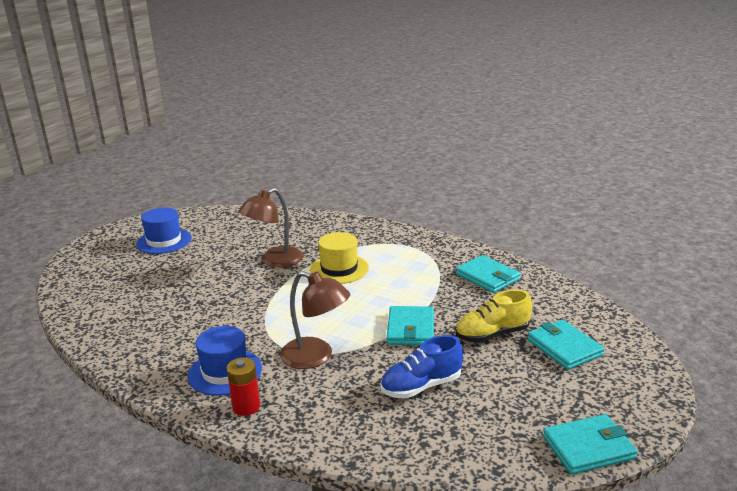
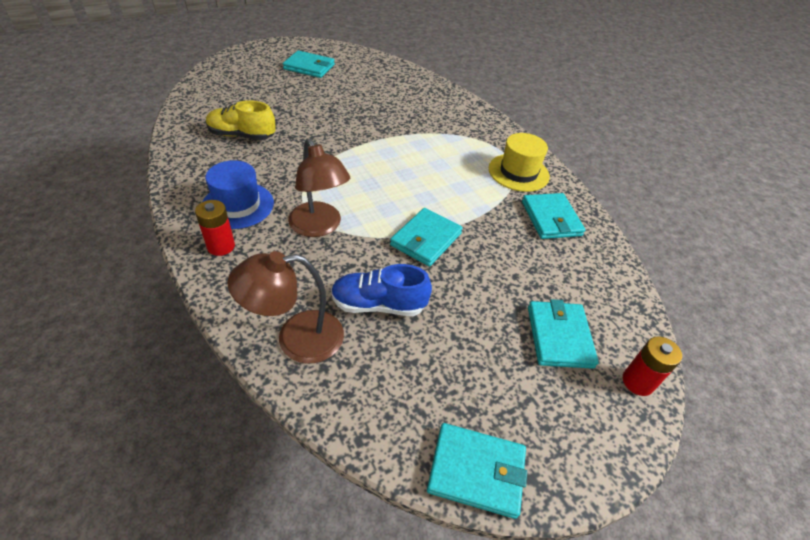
camera: 25 degrees right, 20 degrees up
blue hat [136,208,192,254] -> turquoise wallet [283,50,335,78]
brown lamp [238,188,303,267] -> brown lamp moved to [227,251,344,364]
yellow hat [310,232,369,284] -> yellow hat moved to [489,133,550,192]
yellow shoe [455,290,532,343] -> yellow shoe moved to [206,100,276,140]
none -> red battery [623,336,682,396]

